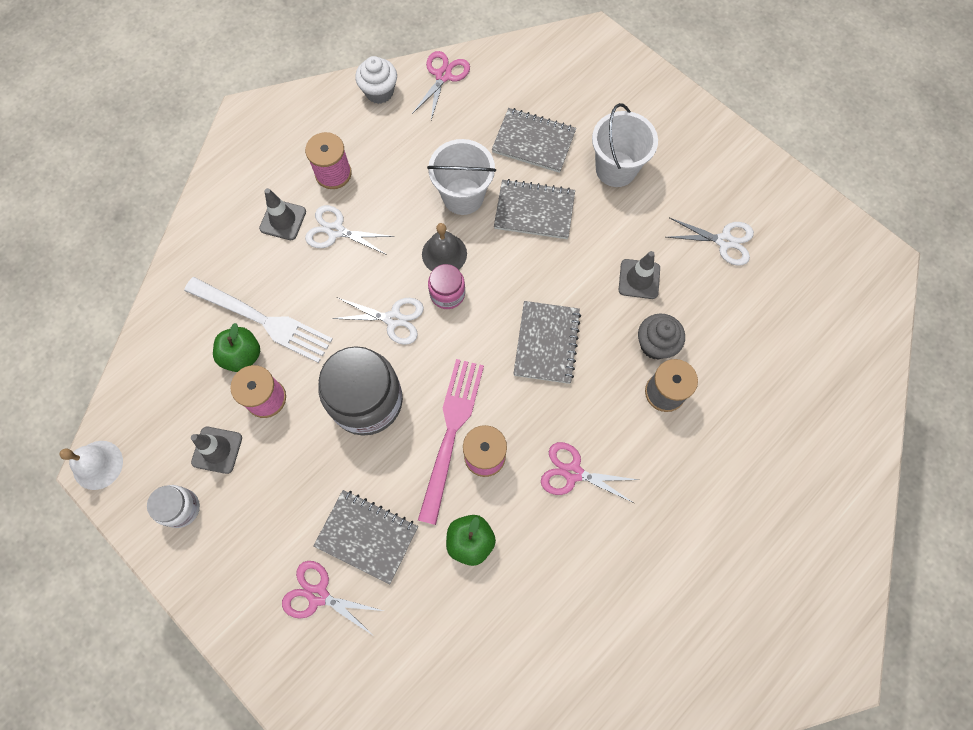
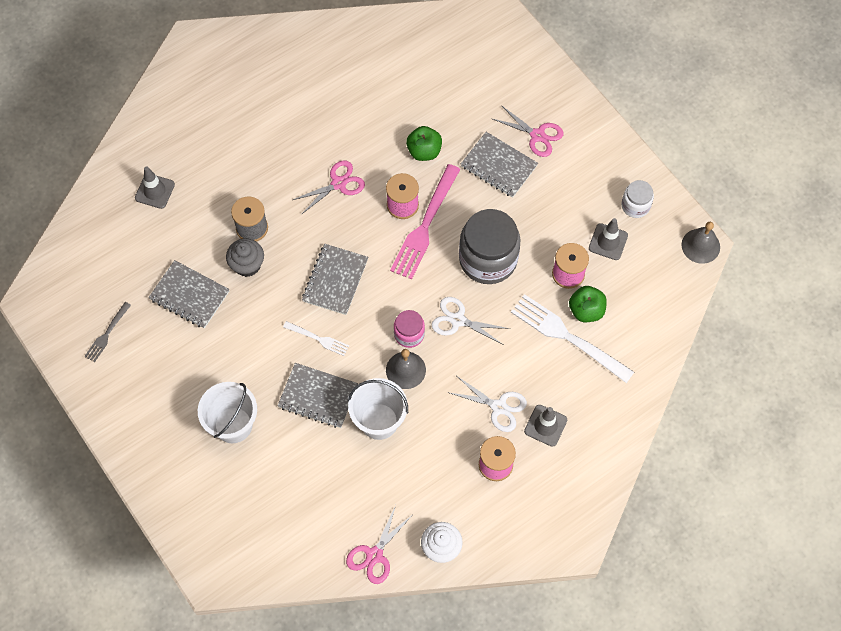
camera: 170 degrees left, 5 degrees down
white bell [59,441,123,490] -> grey bell [682,222,720,264]
grey notebook [492,108,576,173] -> grey notebook moved to [149,260,230,328]
pink scissors [541,442,638,503] -> pink scissors turned 60 degrees counterclockwise [293,160,365,215]
grey traffic cone [619,251,660,299] -> grey traffic cone moved to [135,166,175,209]
white scissors [667,217,754,266] -> none
none -> grey fork [84,302,131,362]
none -> white fork [283,321,349,356]

